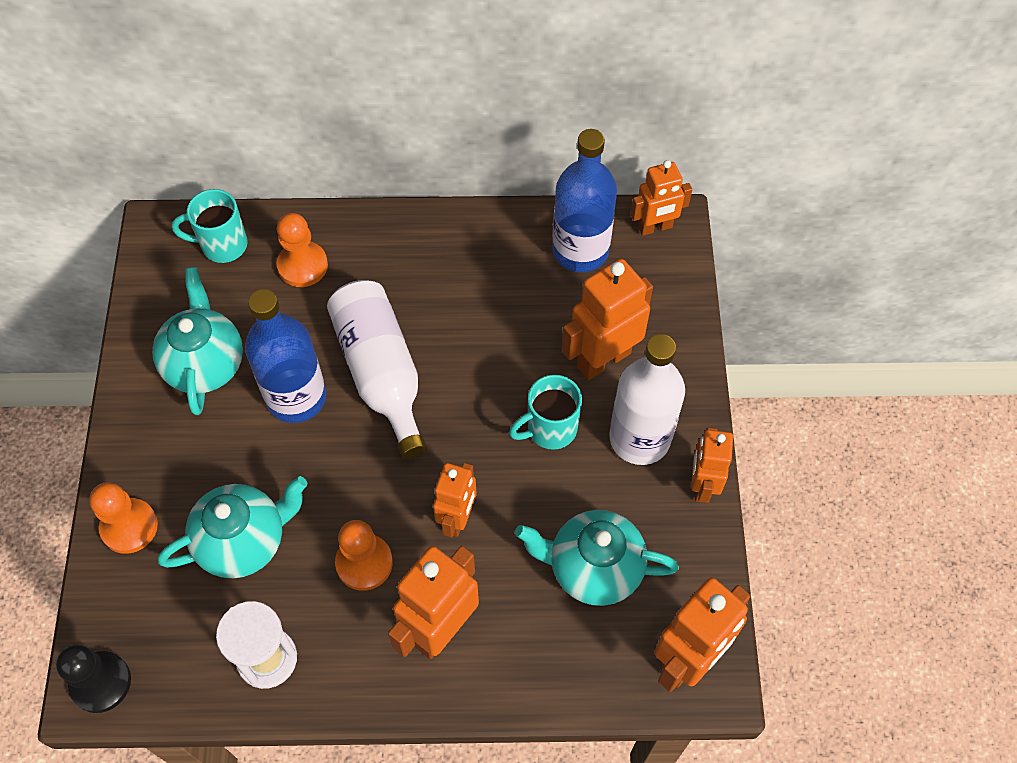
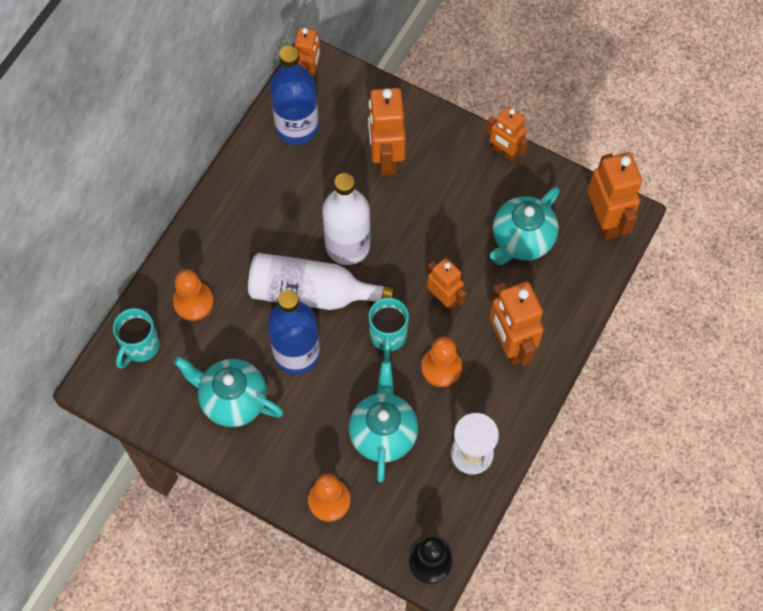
camera: 60 degrees left, 5 degrees up
turquoise mug [509,375,582,450] -> turquoise mug moved to [368,298,409,361]
white bottle [610,334,685,465] -> white bottle moved to [322,173,371,265]

